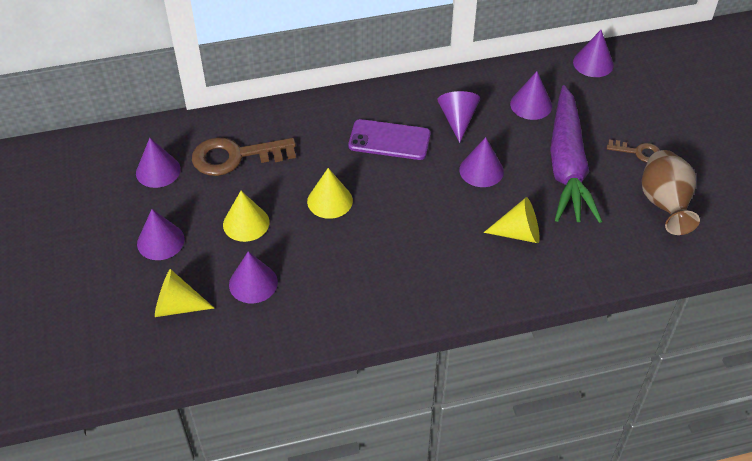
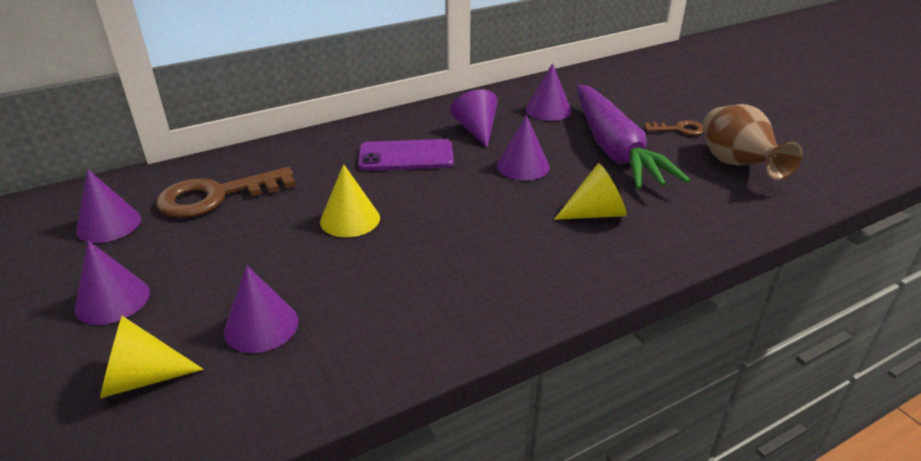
camera: 15 degrees left, 15 degrees down
yellow cone [223,191,270,242] -> none
purple cone [573,30,614,77] -> none

